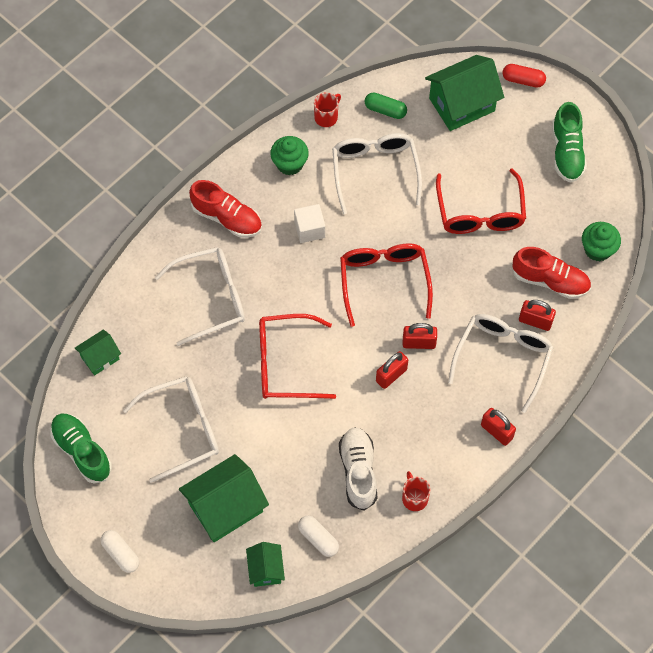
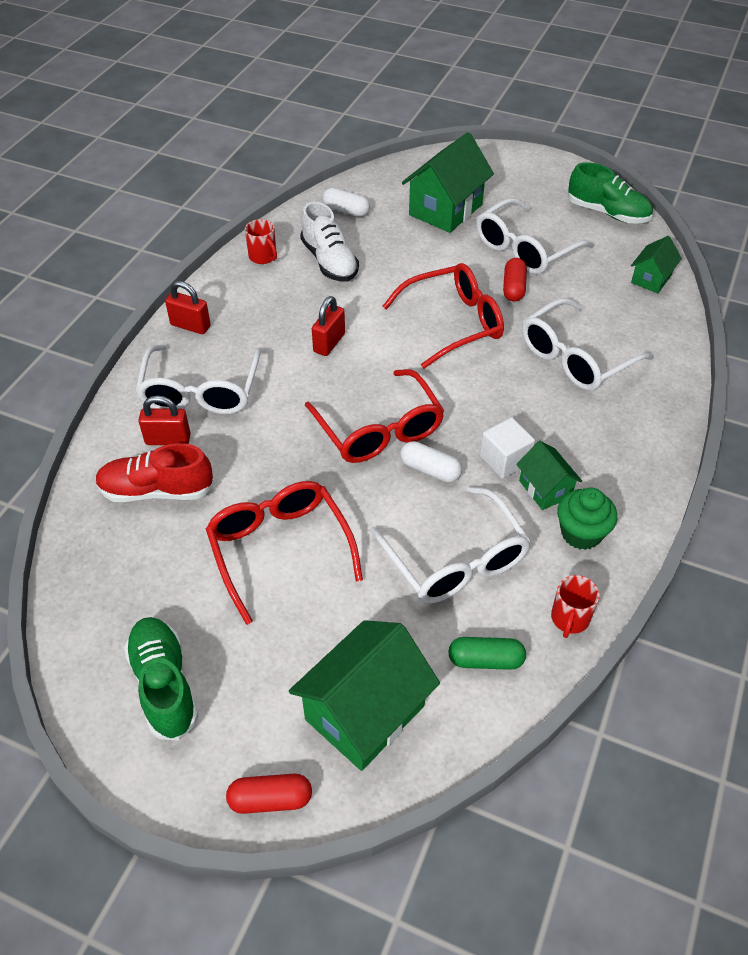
camera: 160 degrees right, 15 degrees down
white capsule [101,530,139,573] -> white capsule moved to [400,441,462,482]
red shoe [189,180,262,238] -> none
green house [246,542,285,587] -> green house moved to [516,441,582,510]
red padlock [403,323,437,349] -> none
green cupcake [582,222,621,261] -> none
none -> red capsule [503,258,527,302]

